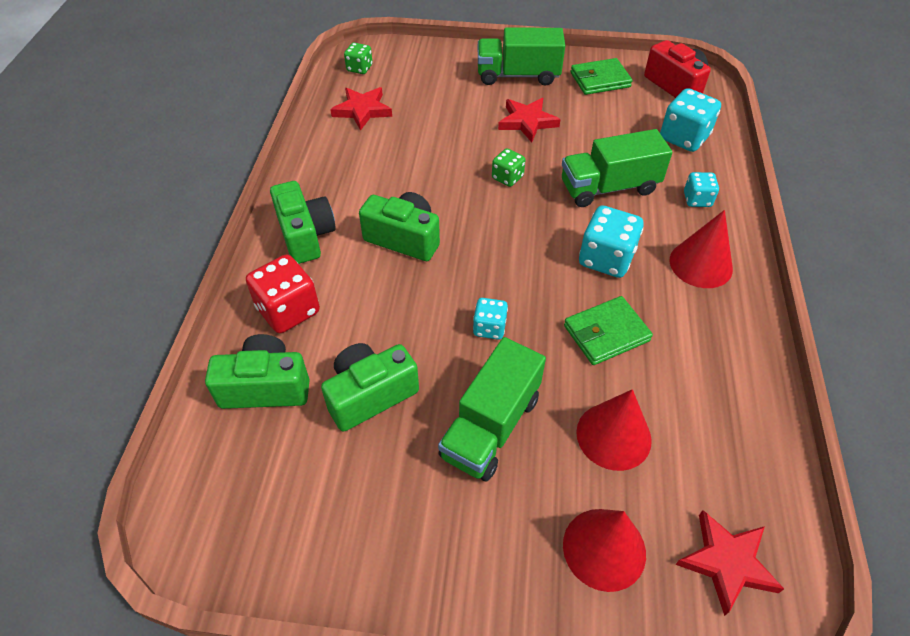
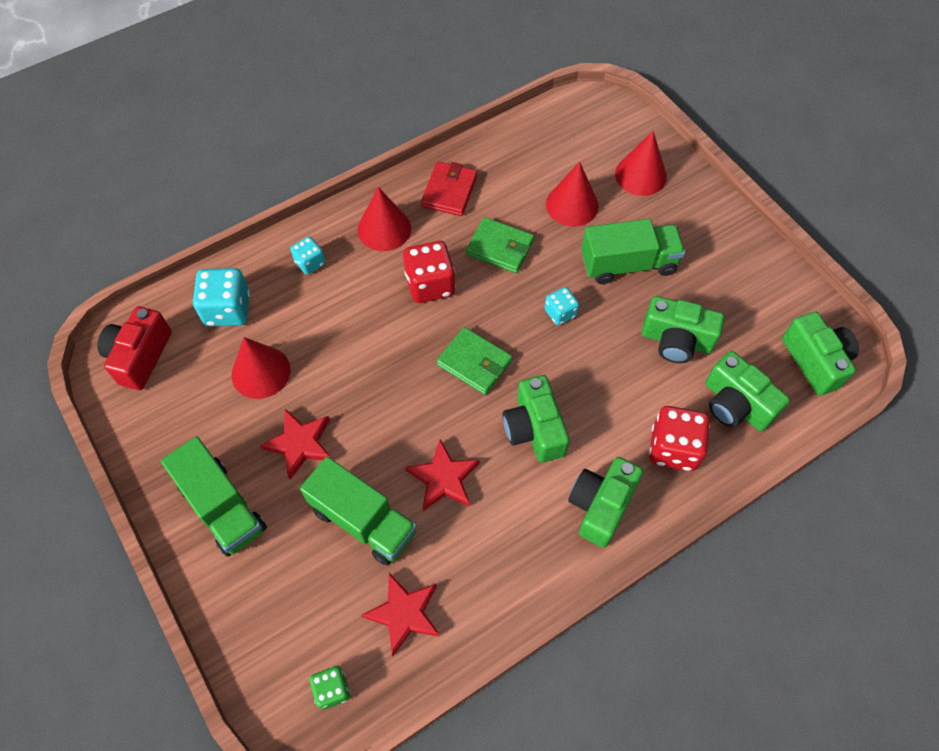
camera: 130 degrees left, 10 degrees up
green dice [492,148,525,187] -> none
green truck [562,129,672,207] -> green truck moved to [300,457,417,566]
green wallet [570,58,633,95] -> green wallet moved to [437,327,513,395]
turquoise dice [579,206,643,278] -> red dice [403,241,455,303]
red star [675,510,784,616] -> red star moved to [405,439,479,511]
none -> red cone [231,337,291,399]
none -> red wallet [421,162,477,216]
none -> green camera [782,312,859,396]

